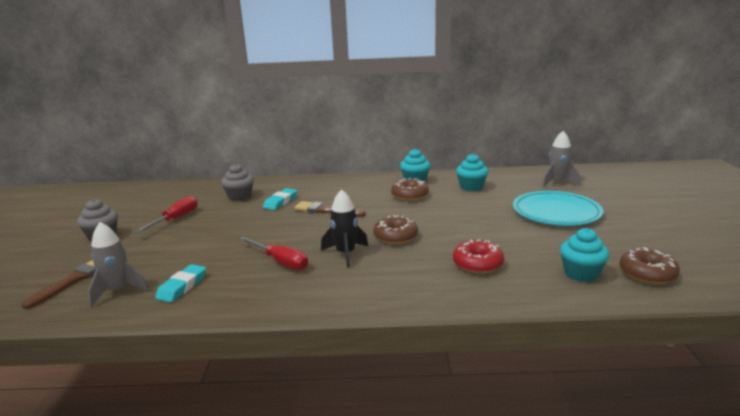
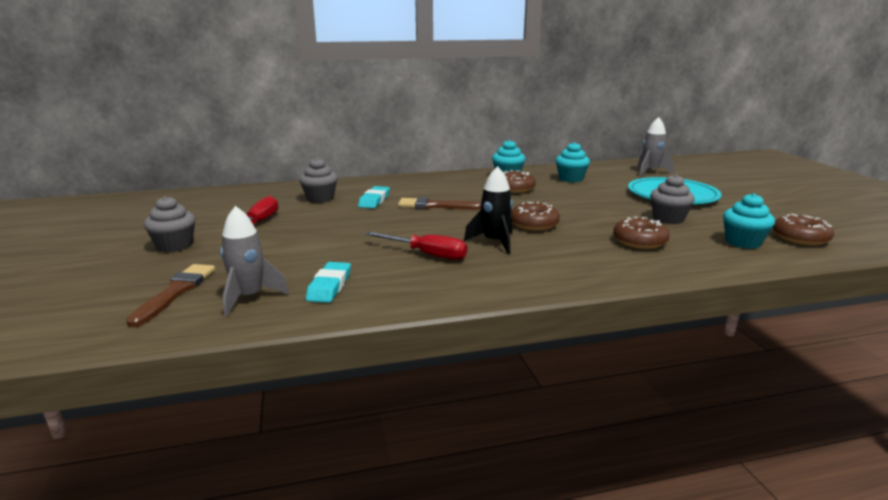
camera: 15 degrees left, 0 degrees up
red donut [453,240,504,274] -> brown donut [613,217,670,249]
none -> grey cupcake [650,174,695,224]

